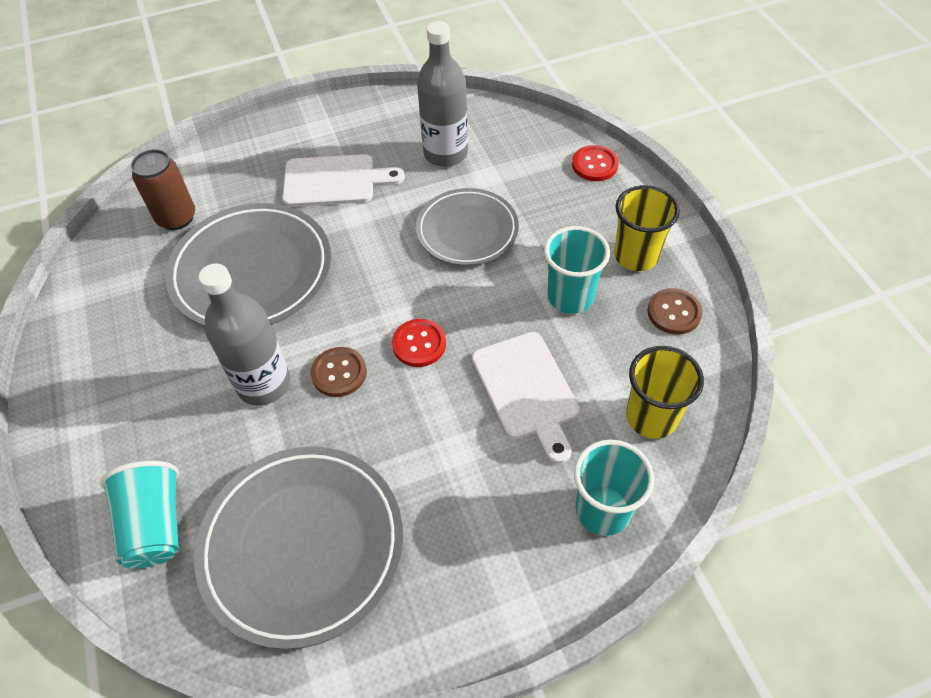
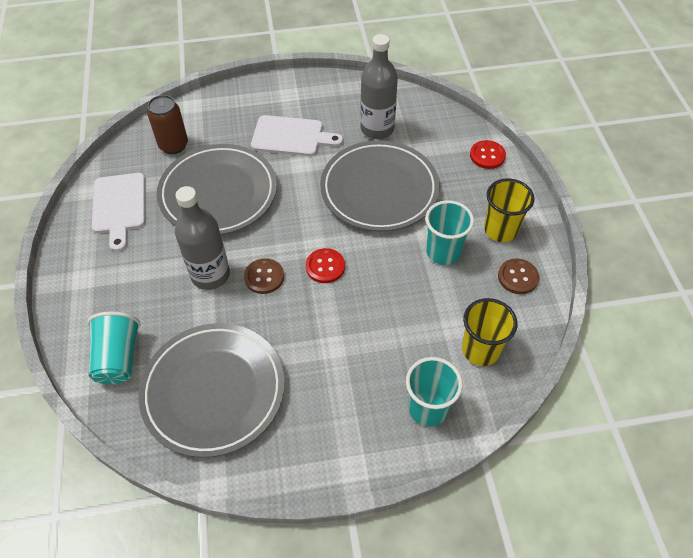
camera: 10 degrees right, 0 degrees up
grey plate [416,188,519,266] -> grey plate [320,140,440,232], size x1.54
white cutting board [472,332,579,464] -> white cutting board moved to [92,173,145,252]

